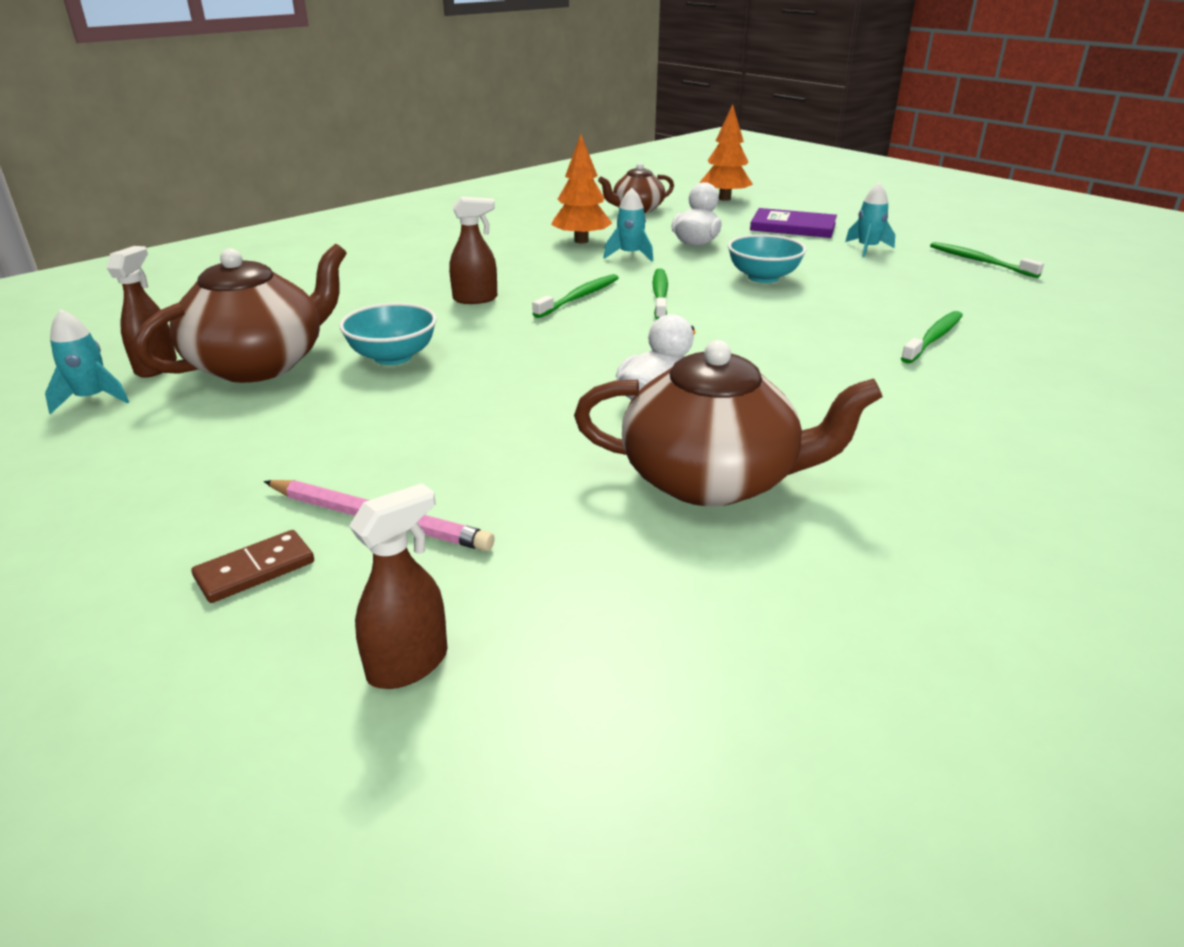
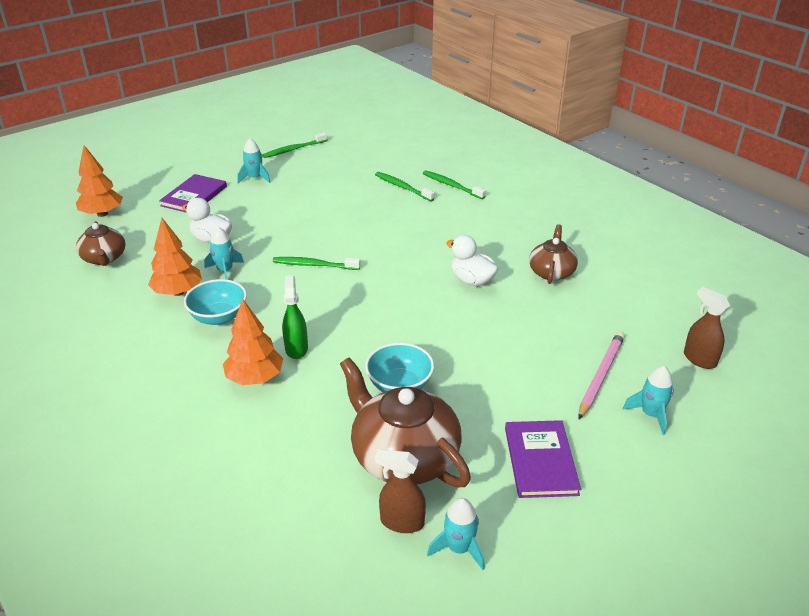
camera: 85 degrees left, 5 degrees up
brown domino [192,530,314,603] -> turquoise rocket [623,366,674,435]
brown spray bottle [449,197,497,304] -> green spray bottle [282,275,308,359]
green toothbrush [532,274,618,318] -> green toothbrush moved to [423,170,486,199]
brown teapot [574,340,883,507] -> brown teapot [529,224,578,284], size x0.58
turquoise bowl [728,234,806,283] -> turquoise bowl moved to [184,279,247,325]
none -> orange tree [223,299,283,385]
none -> purple book [505,420,581,498]

